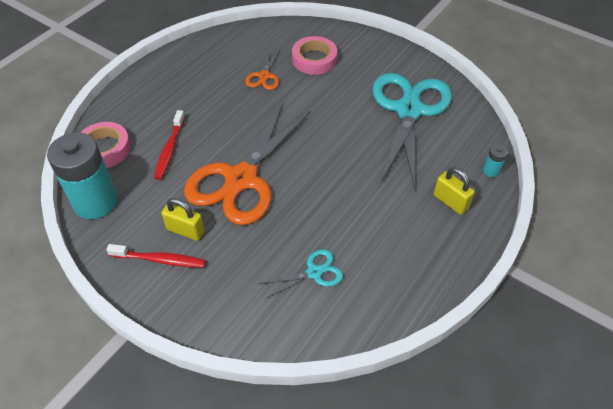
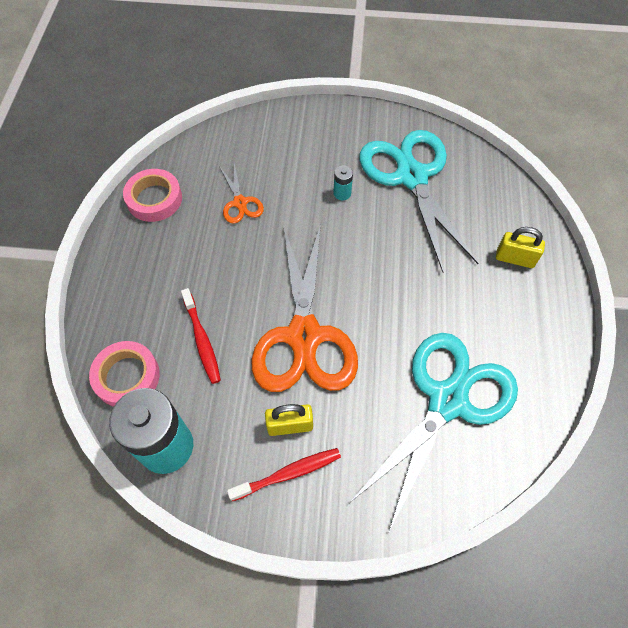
camera: 30 degrees left, 10 degrees up
turquoise scissors [259,249,343,299] -> turquoise scissors [350,333,518,532], size x2.27
pink tape [292,36,337,75] -> pink tape moved to [123,169,182,222]
turquoise battery [483,144,508,177] -> turquoise battery moved to [333,165,353,200]

